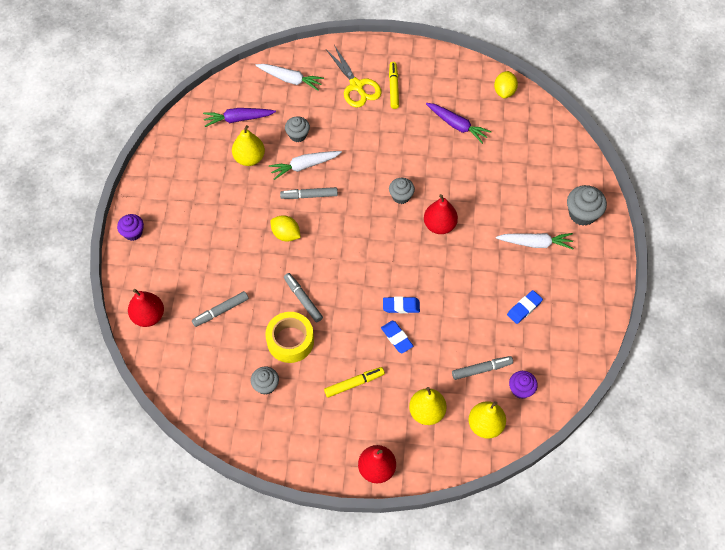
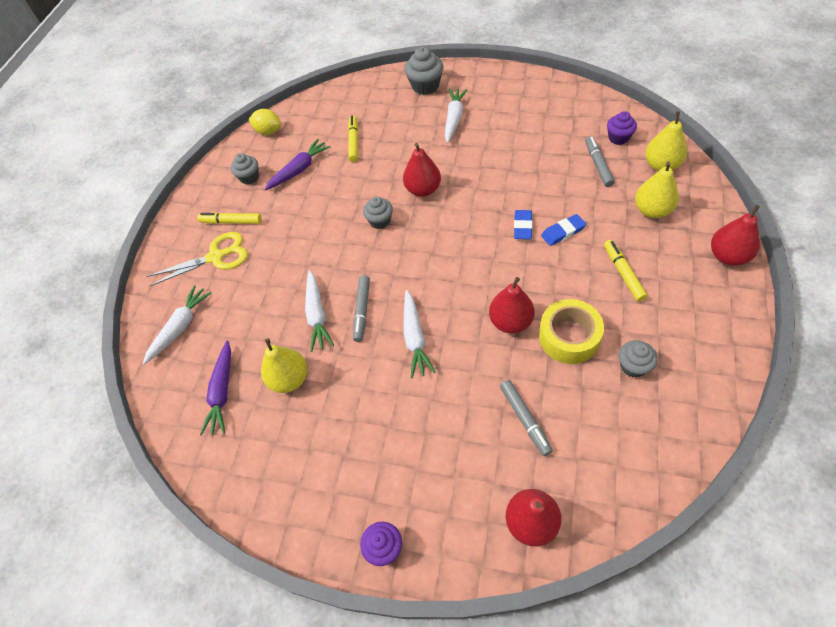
camera: 75 degrees left, 5 degrees down
yellow lemon [270,215,301,242] -> white carrot [403,290,436,378]
grey marker [284,273,323,322] -> red pear [489,277,534,333]
grey cupcake [285,116,310,142] -> grey cupcake moved to [231,153,259,184]
blue eraser [507,290,543,324] -> none
none -> yellow marker [348,115,358,162]

